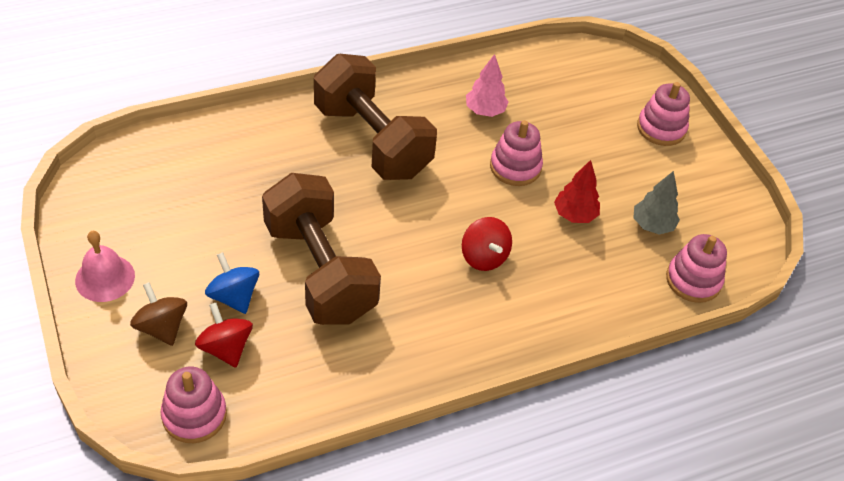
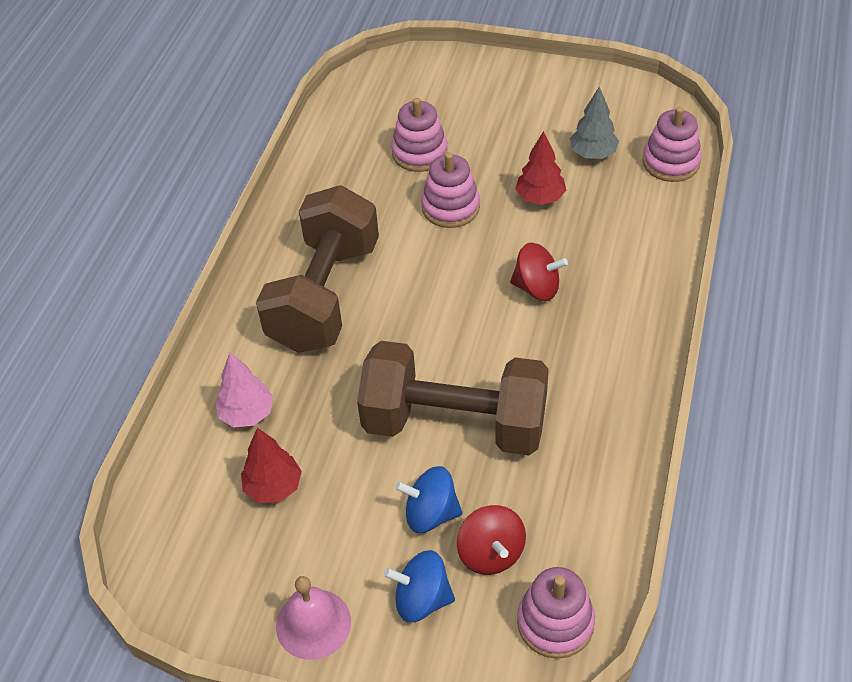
camera: 45 degrees left, 0 degrees up
brown spinning top [130,282,187,346] -> blue spinning top [384,550,455,622]
red spinning top [195,303,253,368] -> red spinning top turned 120 degrees counterclockwise [457,505,526,575]
brown dumbbell [314,54,437,180] -> brown dumbbell turned 75 degrees counterclockwise [256,185,379,353]
pink tree [466,54,508,117] -> pink tree moved to [215,353,273,427]
pink stacking toy [637,82,690,146] -> pink stacking toy moved to [391,98,448,172]
none -> red tree [241,428,302,503]

